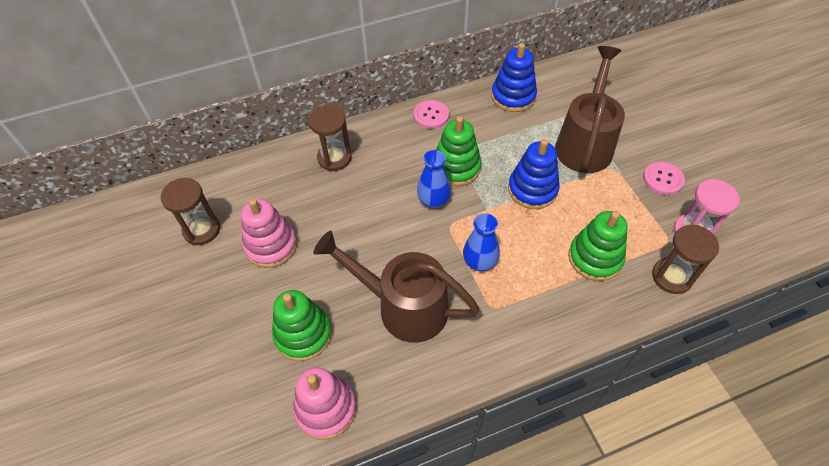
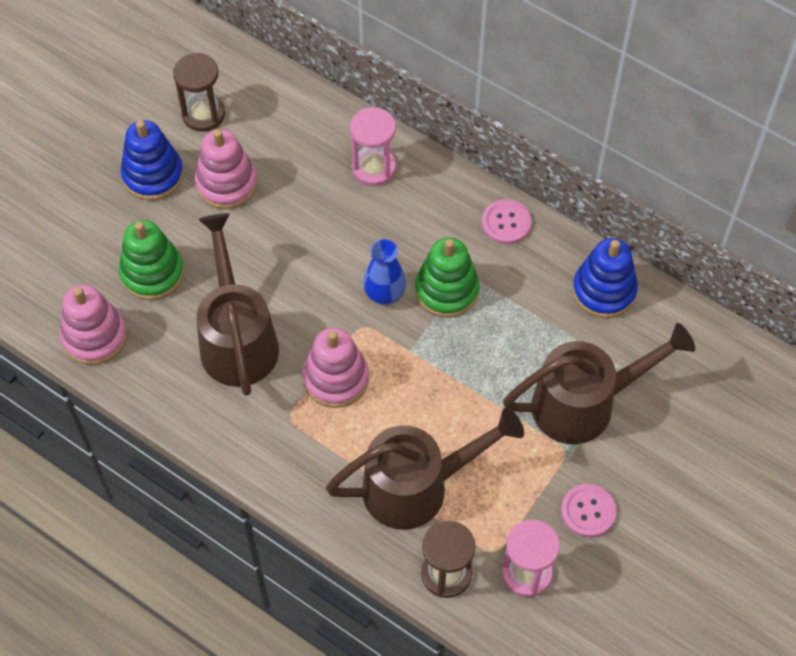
camera: 55 degrees right, 5 degrees up
brown hourglass [308,105,352,171] -> pink hourglass [350,107,396,186]
blue vase [463,213,500,271] -> pink stacking toy [303,327,369,408]
blue stacking toy [508,139,560,209] -> blue stacking toy moved to [121,120,184,200]
green stacking toy [568,211,628,281] -> brown watering can [326,408,524,530]

